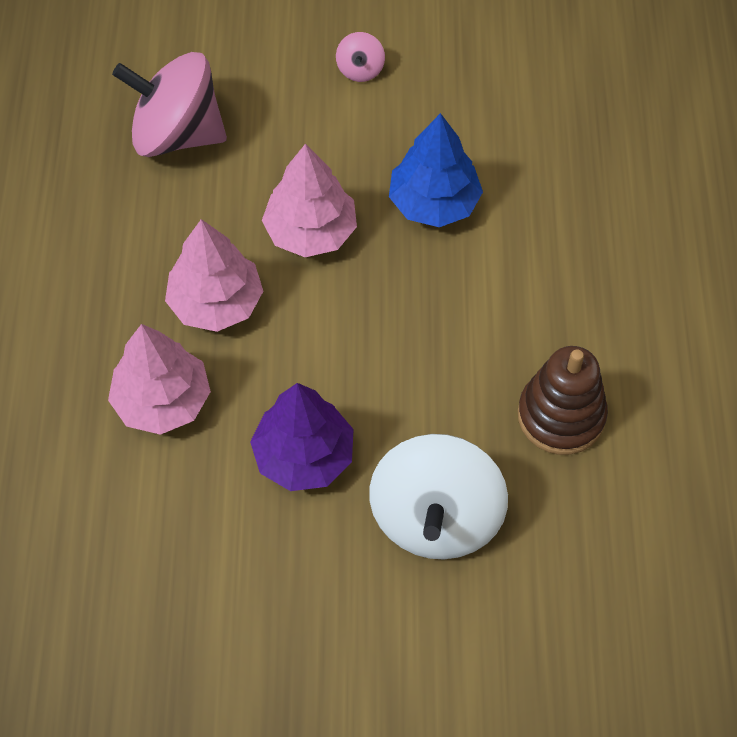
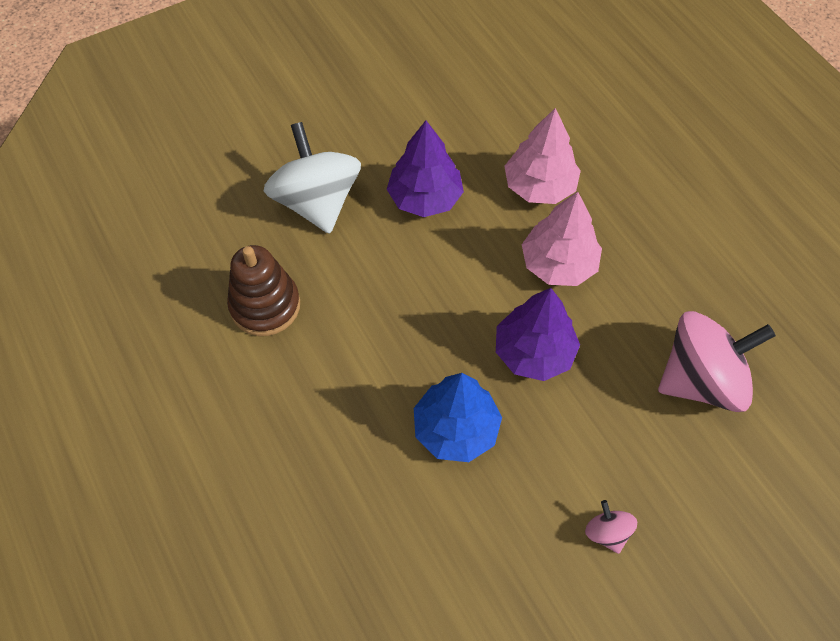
camera: 150 degrees right, 0 degrees up
pink tree [262,143,357,257] -> purple tree [496,288,580,381]

